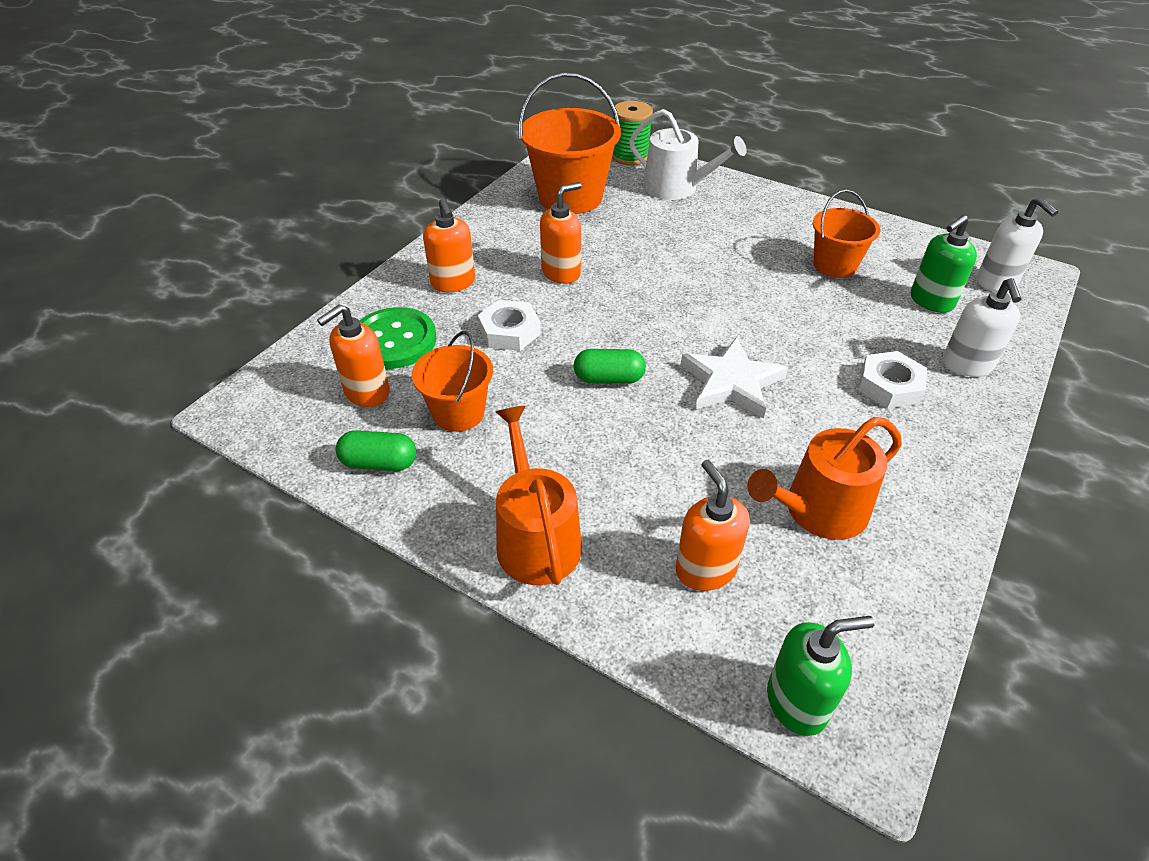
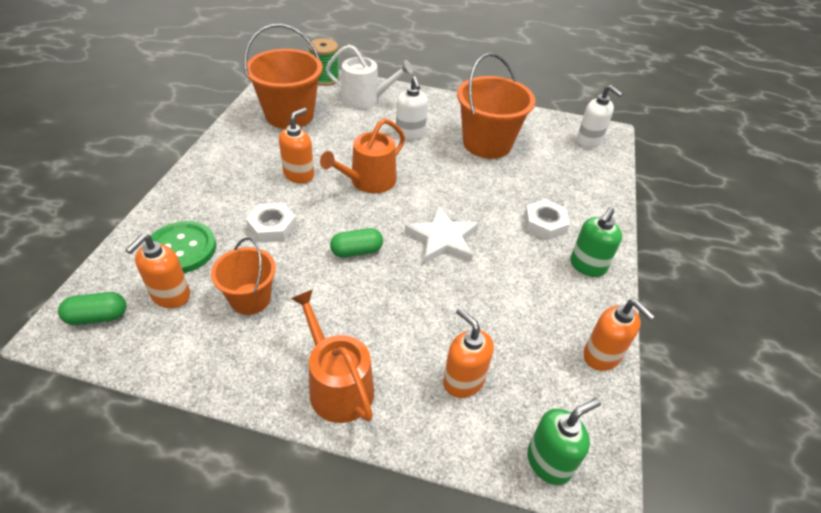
camera: 20 degrees left, 0 degrees up
green capsule [336,430,416,471] -> green capsule moved to [58,292,126,325]
orange soap dispenser [423,198,475,292] -> orange soap dispenser moved to [583,299,655,371]
orange watering can [747,417,902,540] -> orange watering can moved to [320,118,405,193]
orange bucket [813,189,880,278] -> orange bucket [457,53,535,159], size x1.68
green soap dispenser [911,215,977,313] -> green soap dispenser moved to [570,207,622,277]
white soap dispenser [942,278,1021,377] -> white soap dispenser moved to [396,76,428,140]

